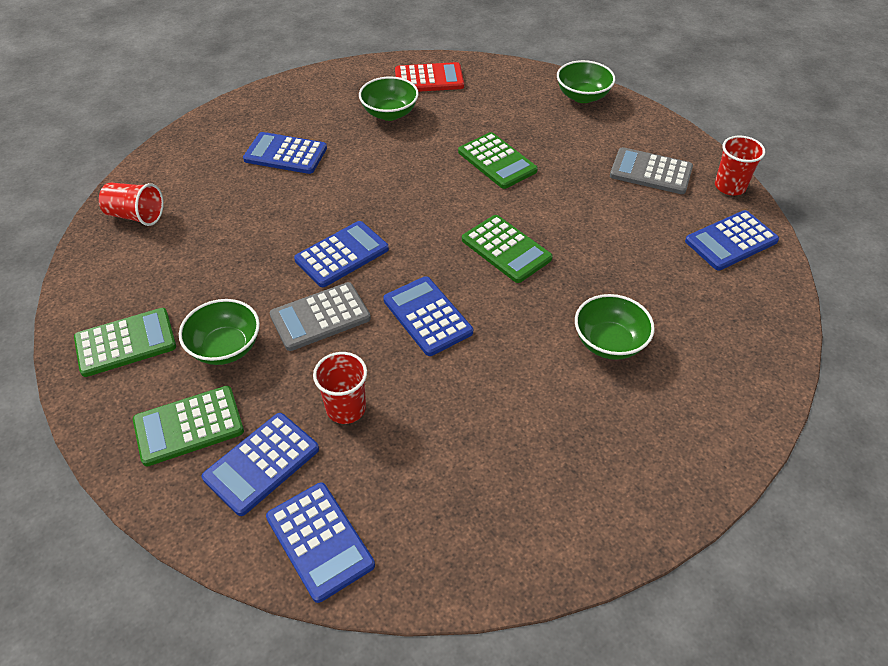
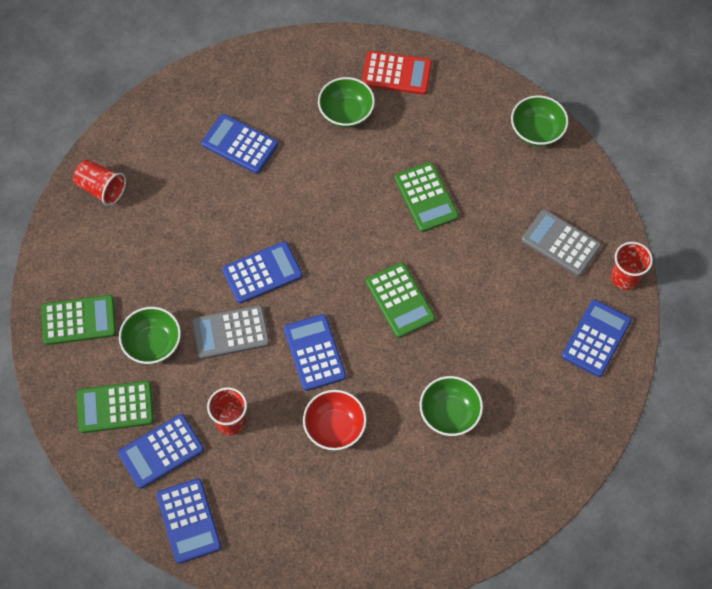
camera: 15 degrees right, 15 degrees up
blue calculator [685,210,779,270] -> blue calculator turned 135 degrees clockwise [562,300,632,377]
none -> red bowl [303,390,367,450]

